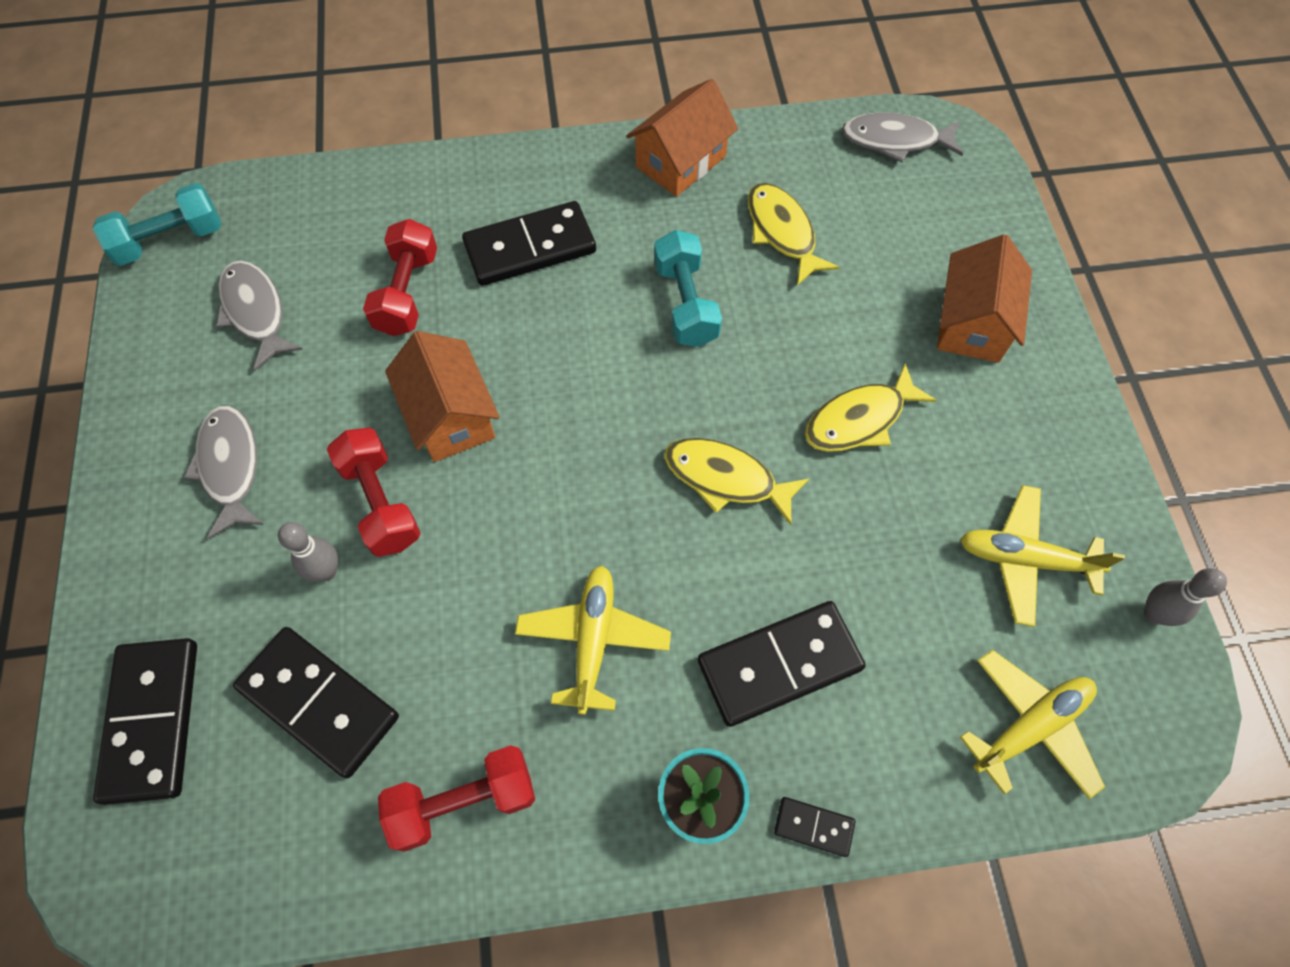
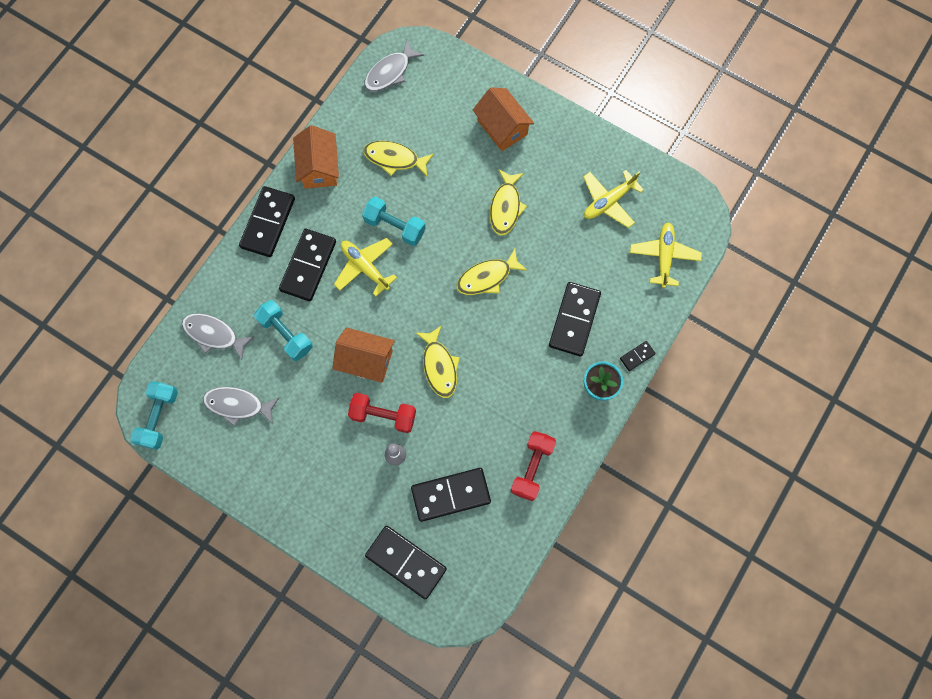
camera: 50 degrees left, 10 degrees up
grey fish [184,406,264,539] -> grey fish moved to [182,313,254,360]
red dumbbell [363,219,437,336] -> turquoise dumbbell [254,300,313,361]
yellow plane [515,566,671,715] -> yellow plane moved to [334,238,397,296]
grey bowling pin [1144,568,1227,626] -> none
none -> black domino [239,186,295,257]
none -> yellow fish [415,325,460,398]

